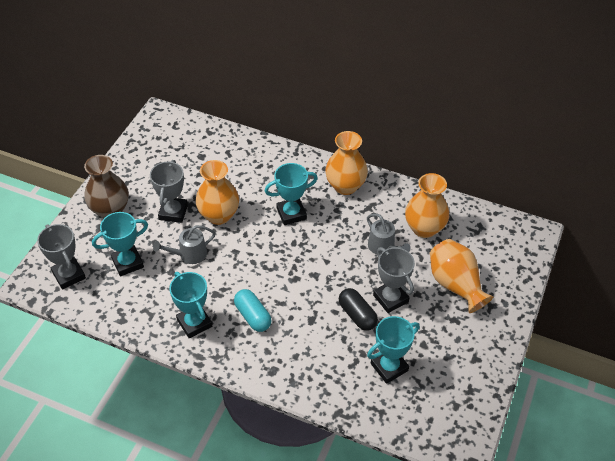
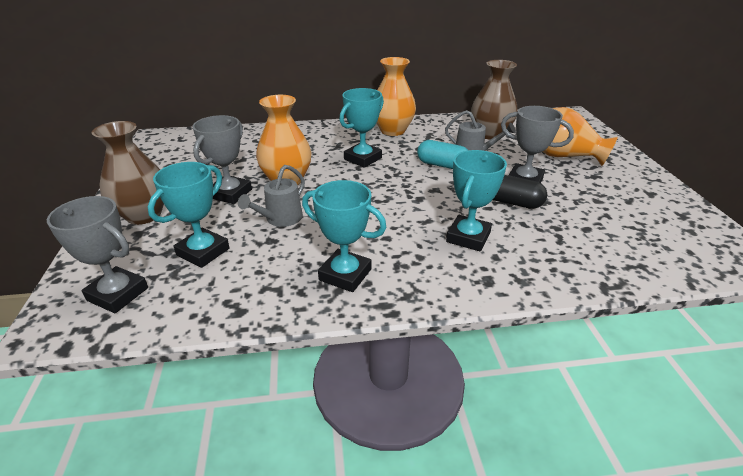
camera: 30 degrees left, 15 degrees down
grey trophy [150,160,188,223] -> grey trophy turned 45 degrees clockwise [192,115,252,204]
turquoise capsule [234,289,272,332] -> turquoise capsule moved to [417,140,468,169]
turquoise trophy [367,316,420,384] -> turquoise trophy moved to [446,150,507,252]
orange vase [405,173,449,238] -> brown vase [471,60,517,140]

